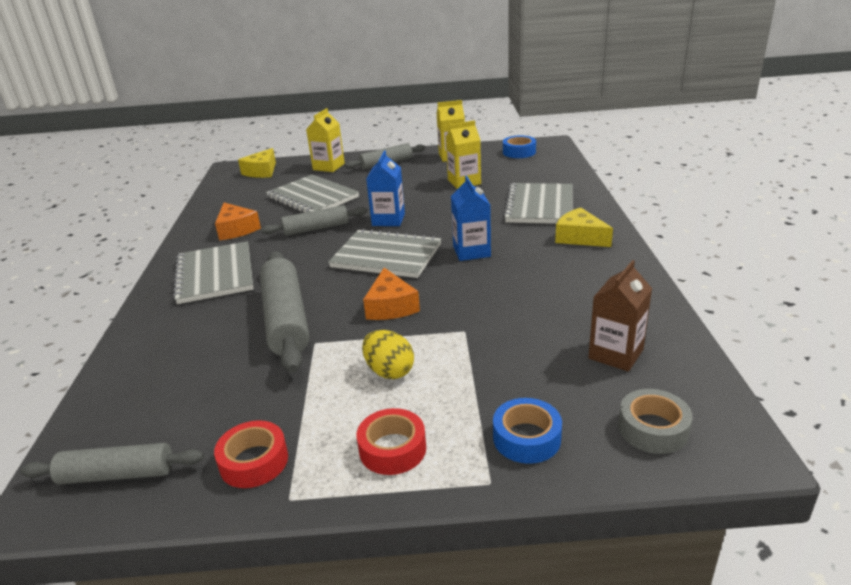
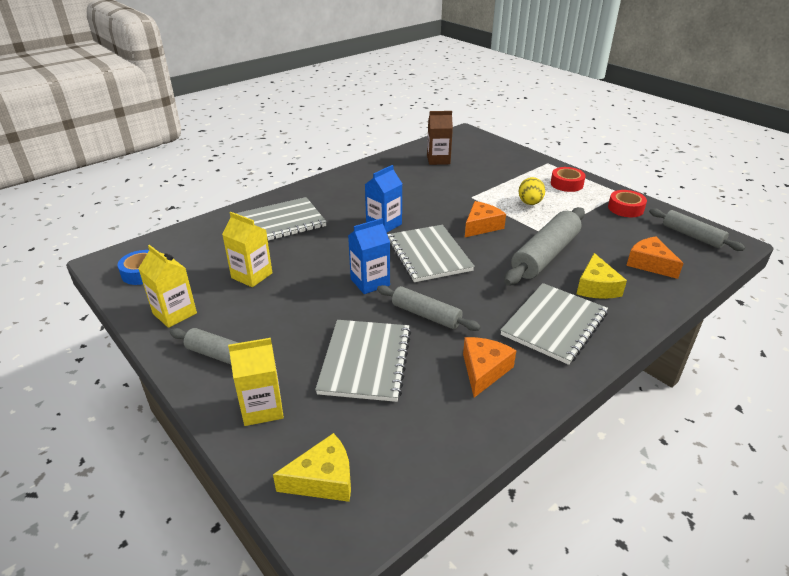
camera: 130 degrees left, 5 degrees up
blue tape [493,398,562,464] -> none
yellow cheese [555,208,613,247] -> yellow cheese moved to [577,253,627,299]
grey tape [618,389,693,454] -> none
none -> orange cheese [626,237,684,279]

